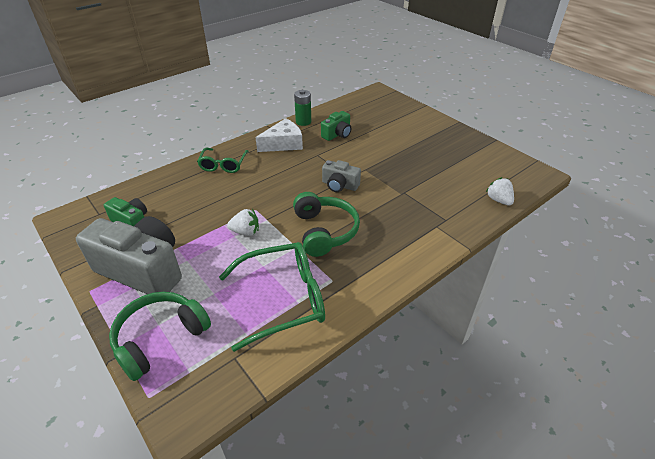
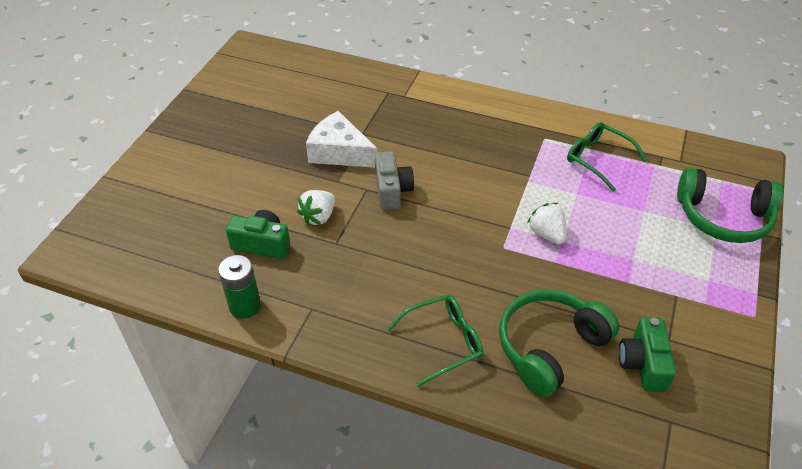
camera: 120 degrees left, 5 degrees up
grey camera [76,216,182,294] -> none
green glasses [219,242,325,352] -> green glasses [567,122,647,192], size x0.60
white cheese [256,118,303,152] -> white cheese moved to [306,111,378,168]
green headphones [293,192,360,257] -> green headphones moved to [499,289,619,397]
white strawberry [486,177,514,206] -> white strawberry moved to [297,190,335,226]

